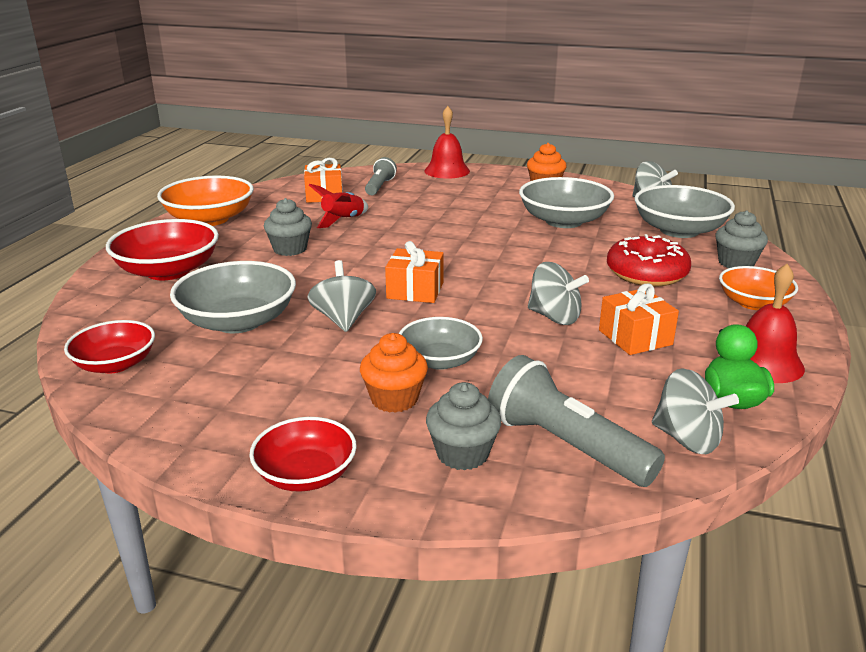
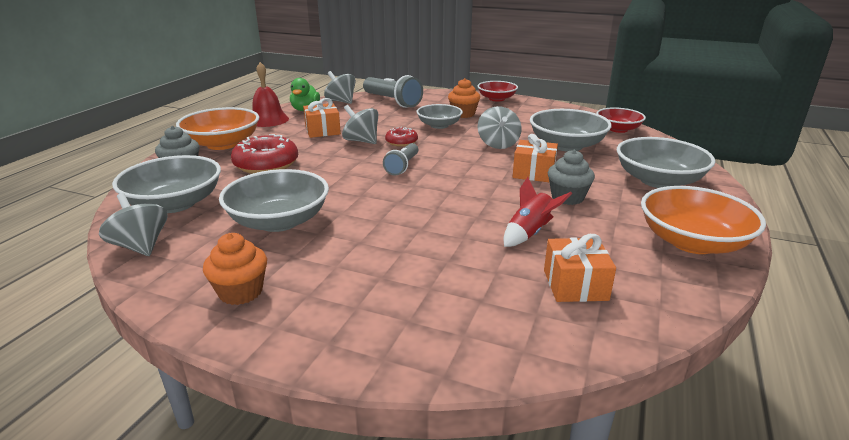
camera: 175 degrees left, 0 degrees up
red bowl [106,219,219,280] -> grey bowl [617,137,716,188]
grey flashlight [365,157,397,195] -> grey flashlight moved to [383,143,418,175]
orange gift [385,241,444,303] -> orange gift moved to [513,134,558,182]
red bell [425,106,470,179] -> none
grey cupcake [426,382,501,470] -> none
orange bowl [719,266,798,310] -> orange bowl [176,107,259,150], size x1.56
none -> red donut [385,127,418,147]

